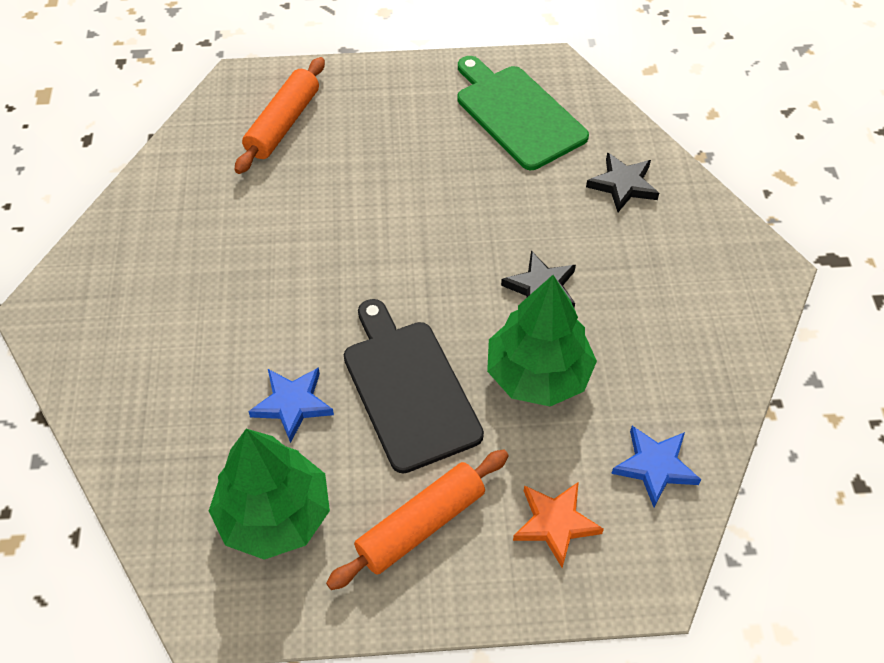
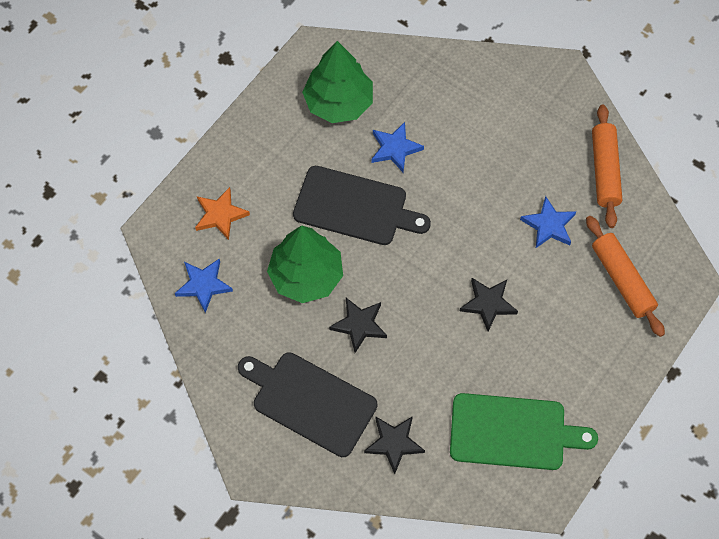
camera: 130 degrees right, 10 degrees up
orange rolling pin [326,450,509,590] -> orange rolling pin moved to [592,105,622,228]
none -> black cutting board [238,352,377,457]
none -> black star [460,278,518,331]
none -> blue star [520,196,576,248]

